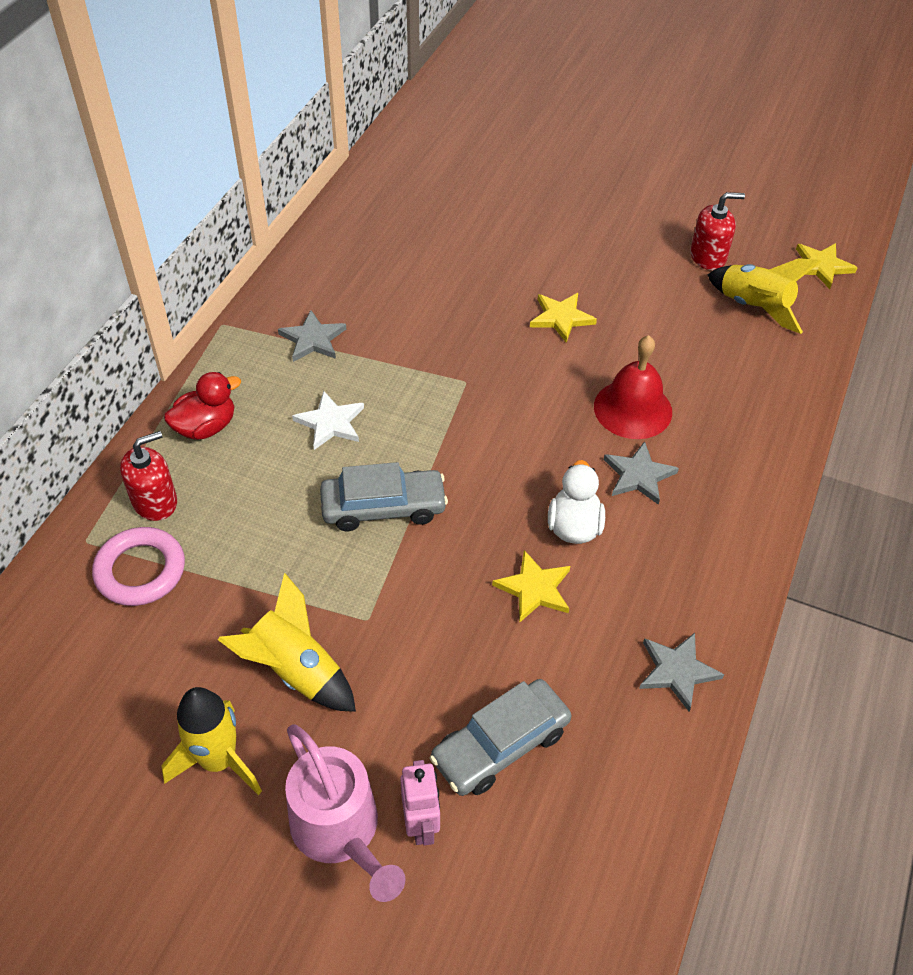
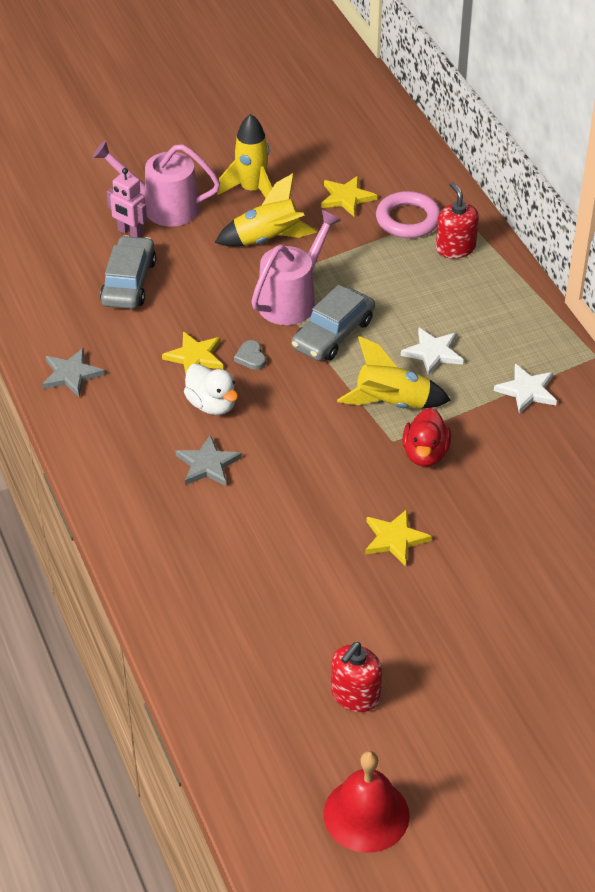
camera: 135 degrees right, 5 degrees down
red soap dispenser [120,431,177,521] -> red soap dispenser turned 150 degrees clockwise [436,182,479,259]
red duck [164,372,241,440] -> red duck moved to [402,408,451,467]
grey star [278,310,346,362] -> white star [494,364,557,414]
red bell [594,335,672,439] -> red bell moved to [323,751,410,853]
yellow rocket [708,258,821,334] -> yellow rocket moved to [337,336,451,409]
yellow star [796,243,857,289] -> yellow star moved to [321,176,377,217]
none -> grey heart [234,340,266,370]
none -> pink watering can [251,210,341,325]

